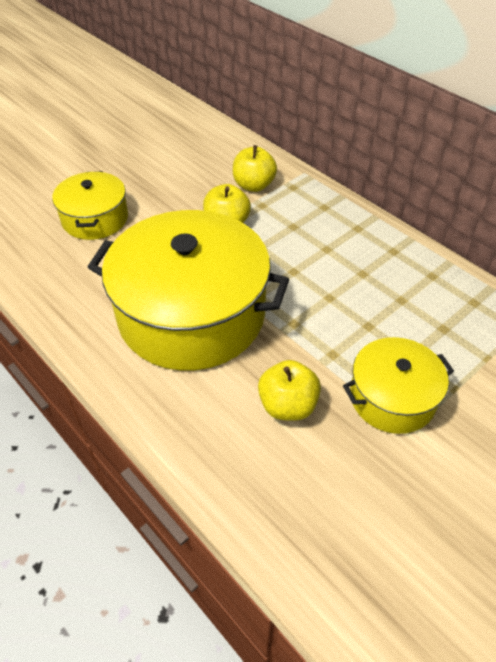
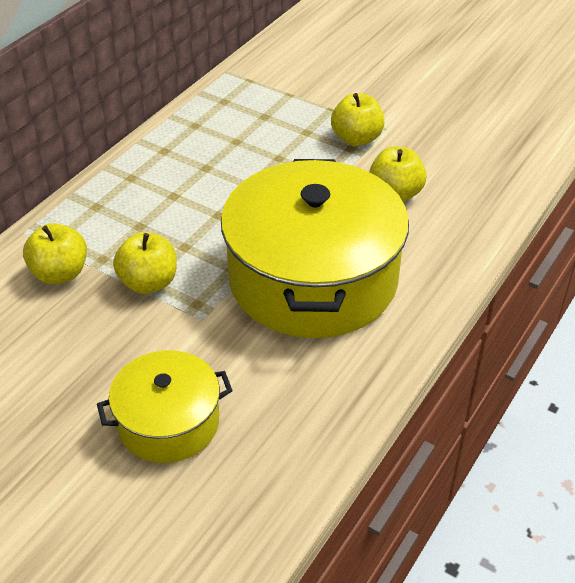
camera: 105 degrees left, 5 degrees down
yellow pot [343,337,454,434] -> yellow apple [331,93,385,146]

